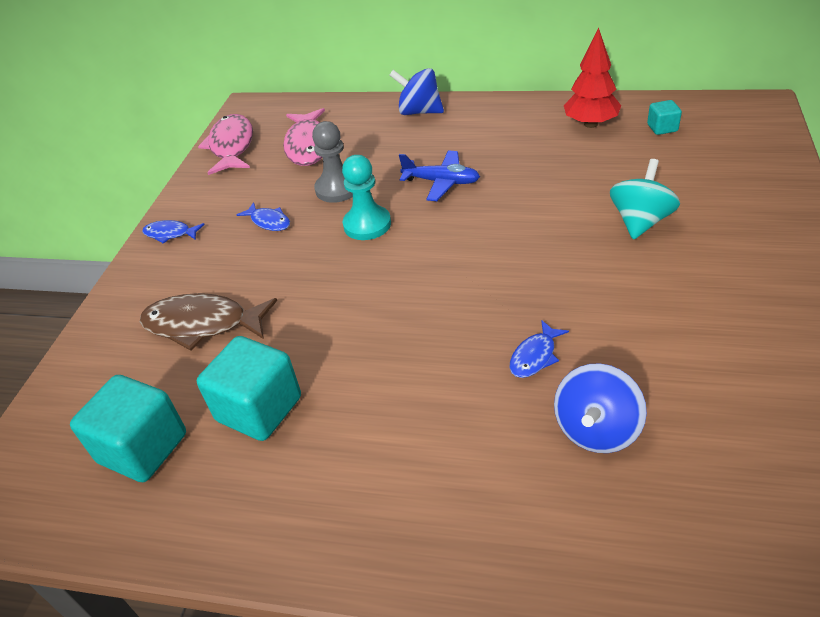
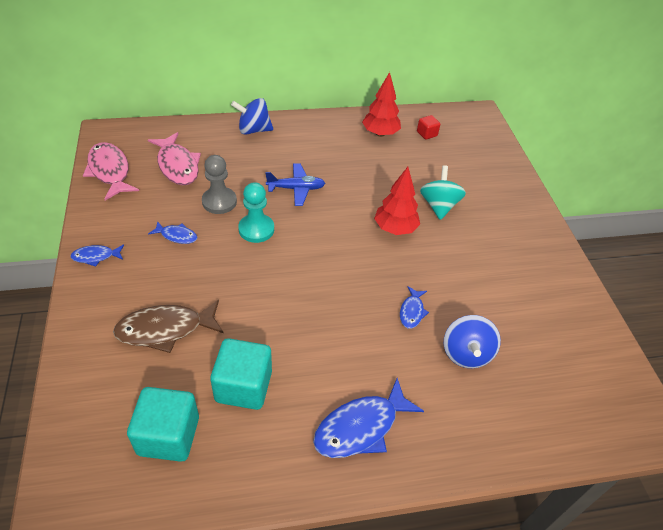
camera: 30 degrees left, 5 degrees up
turquoise cube [647,100,682,135] -> red cube [417,115,441,140]
none -> blue fish [313,378,424,458]
none -> red tree [374,167,420,235]

